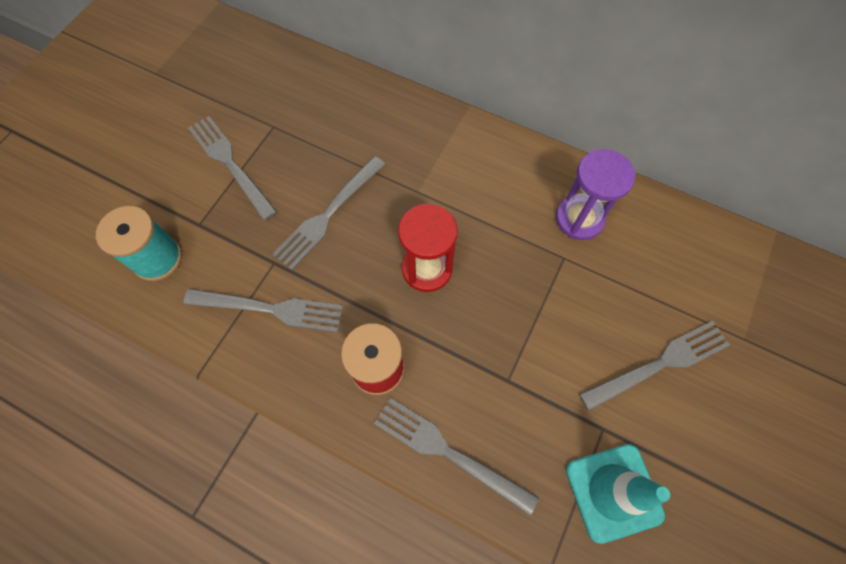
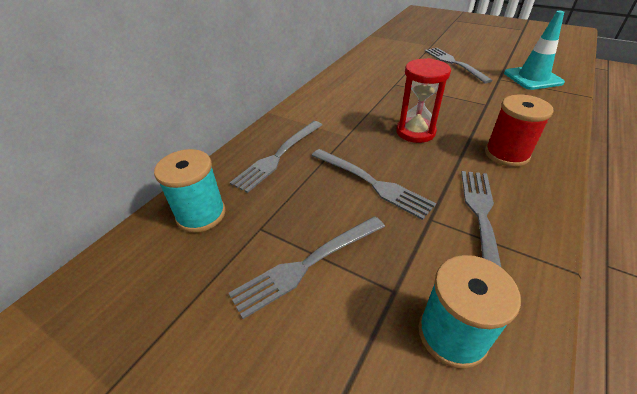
camera: 85 degrees left, 25 degrees down
grey fork [374,398,539,515] -> grey fork moved to [230,121,322,193]
purple hourglass [556,149,635,240] -> none
none -> turquoise spool [154,149,226,233]

